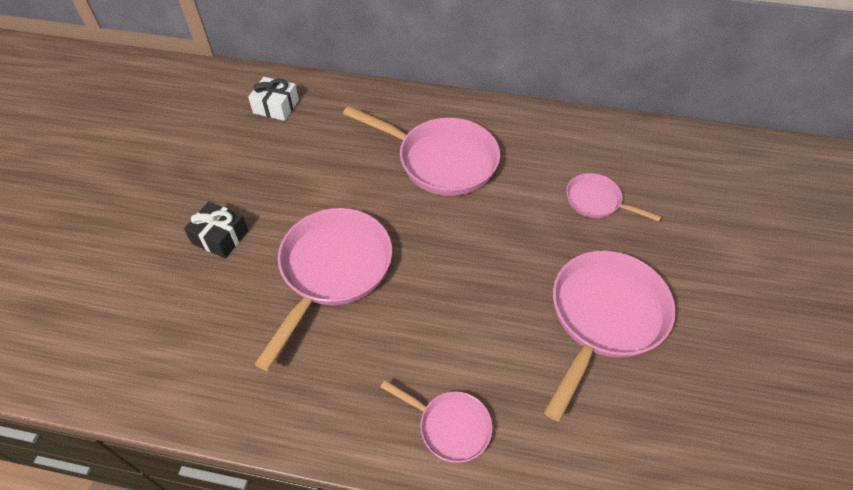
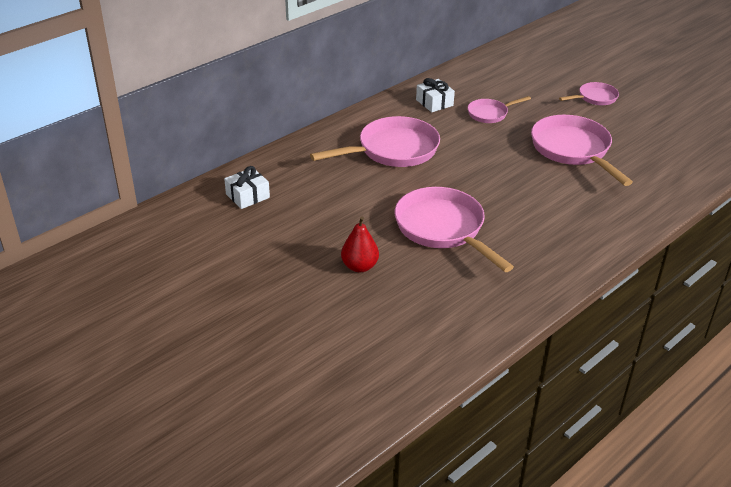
camera: 55 degrees left, 15 degrees down
black gift [184,201,249,258] -> red pear [341,216,379,272]
pink pan [381,380,492,463] -> pink pan moved to [559,82,619,105]
none -> white gift [416,78,455,112]

